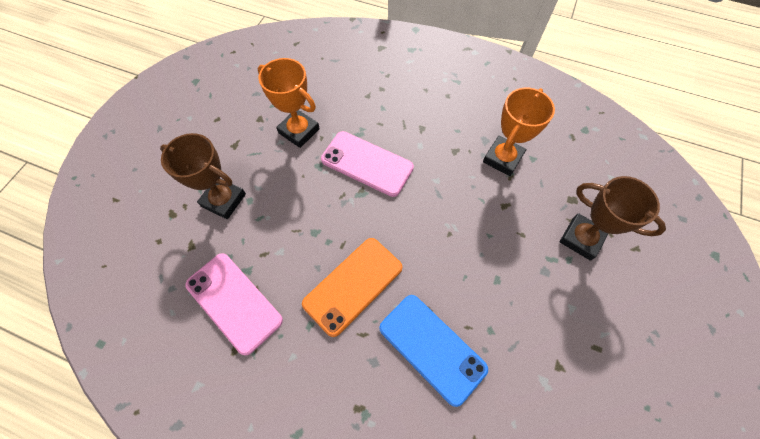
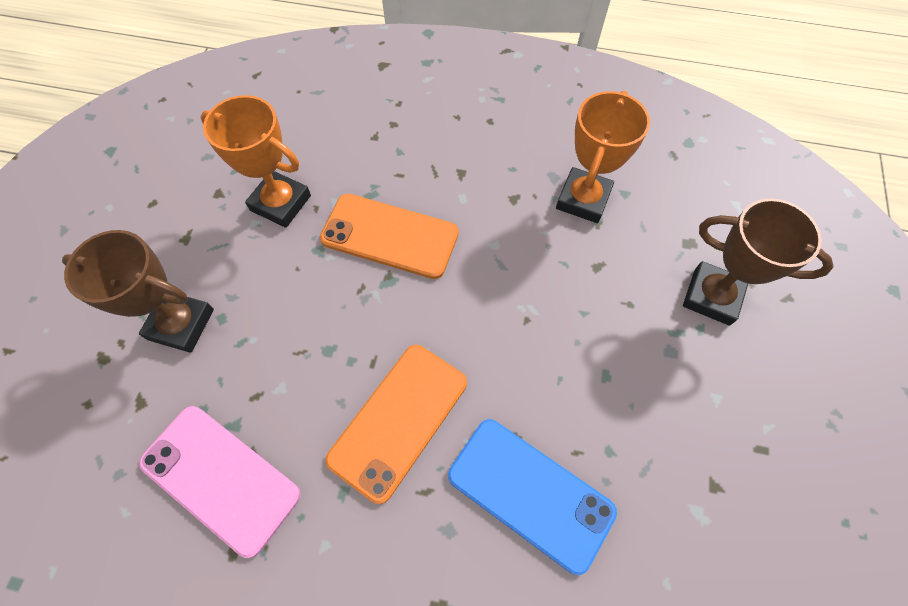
camera: 10 degrees left, 0 degrees up
pink phone [321,131,414,197] -> orange phone [320,194,459,279]

